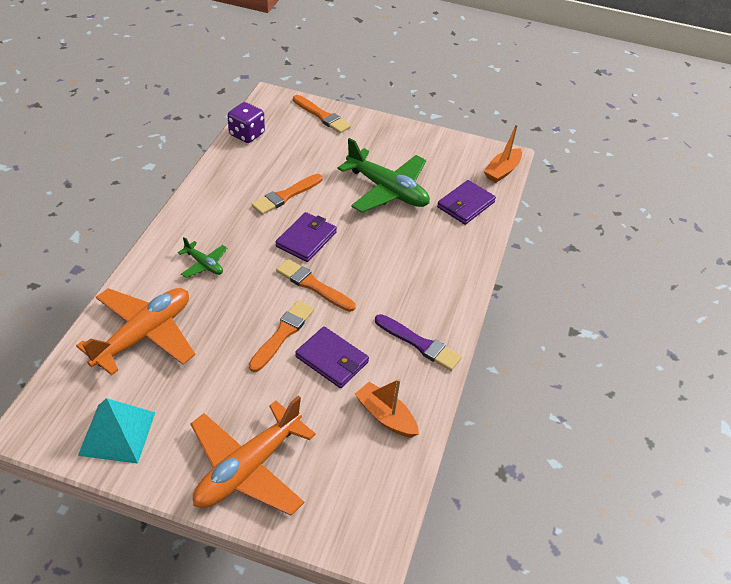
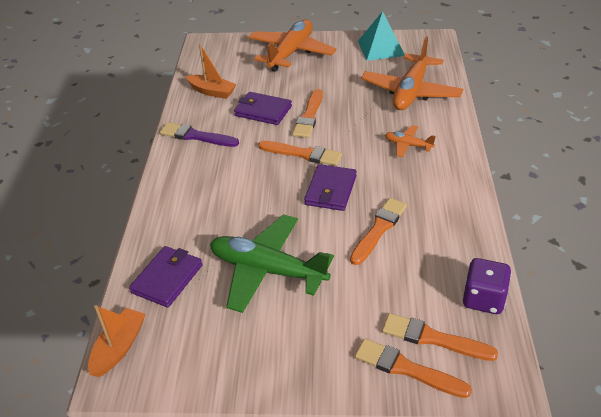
camera: 170 degrees right, 5 degrees down
green plane [178,237,227,278] -> orange plane [385,125,436,157]
none -> orange brush [382,313,498,361]

